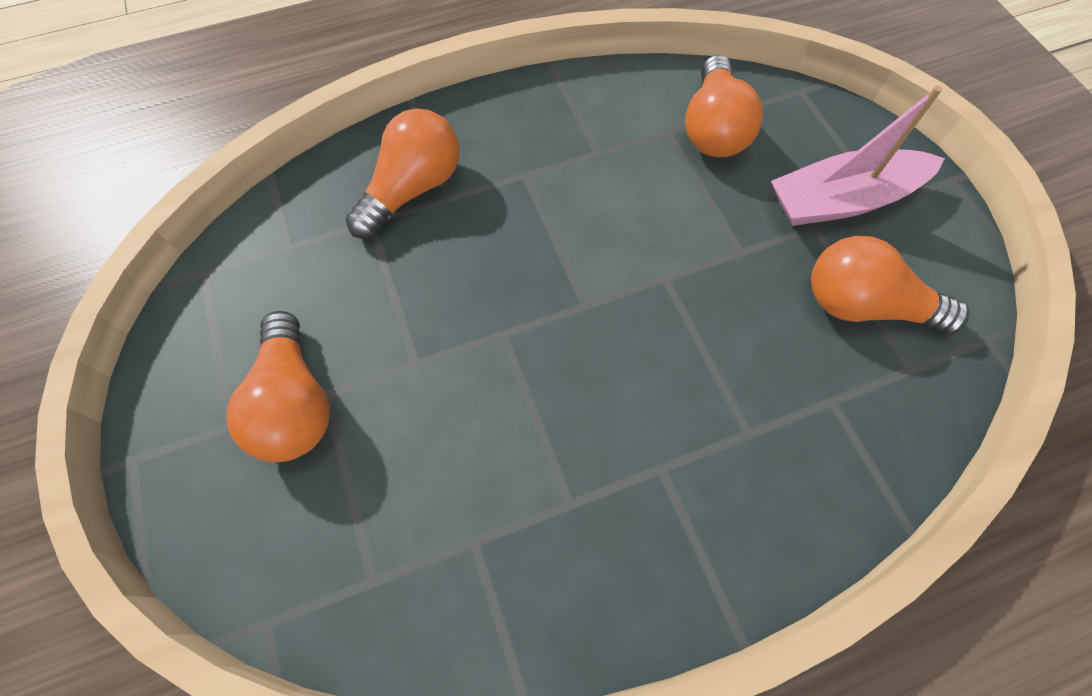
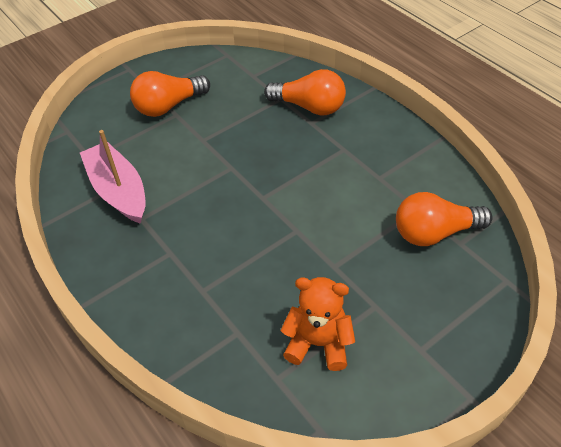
camera: 75 degrees right, 15 degrees down
pink boat [771,86,945,226] -> pink boat moved to [80,130,146,224]
orange light bulb [811,236,970,334] -> orange teddy bear [280,277,355,371]

